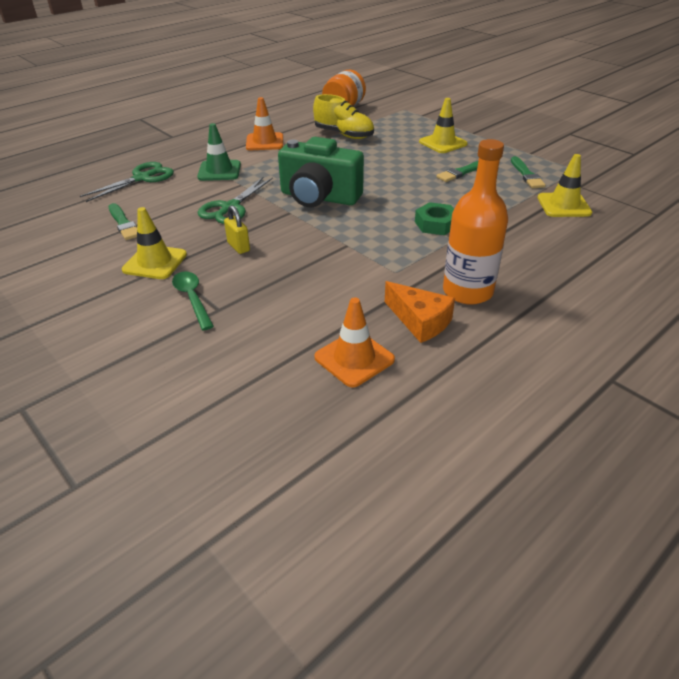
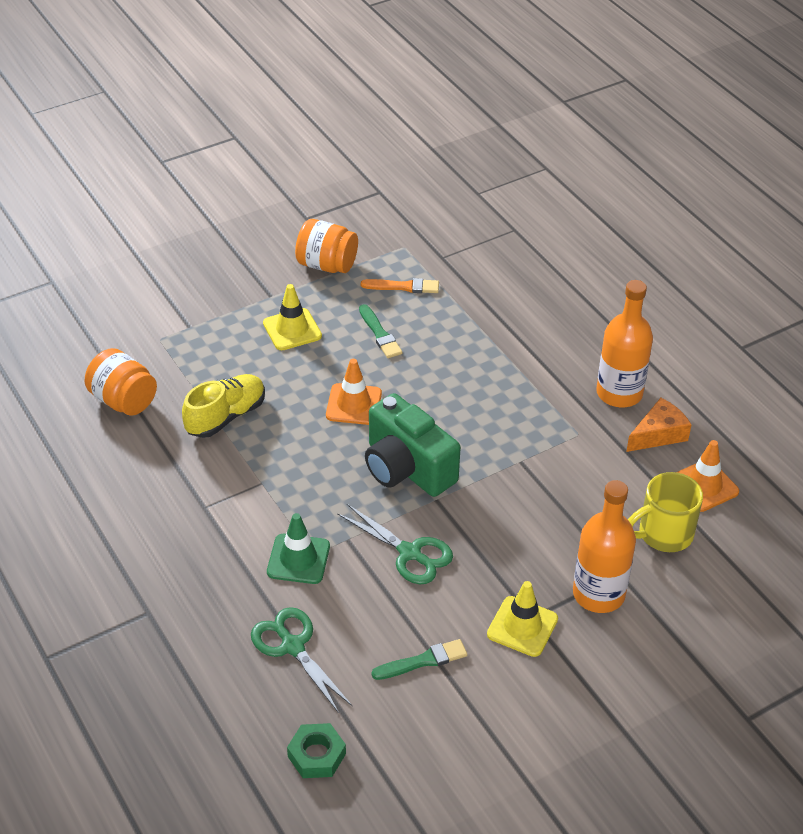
camera: 80 degrees left, 5 degrees up
green spoon [172,271,214,330] -> orange bottle [573,480,636,613]
yellow padlock [224,205,250,254] -> none
orange traffic cone [246,97,283,150] -> orange traffic cone moved to [326,359,382,425]
green camera [278,137,364,207] -> green camera turned 105 degrees clockwise [365,393,461,497]
green nut [415,202,454,235] -> green nut moved to [287,723,346,778]
green brush [511,156,546,188] -> orange brush [361,278,439,293]
yellow traffic cone [538,154,592,217] -> none
none -> orange jar [295,219,358,273]
none -> yellow mug [628,472,703,552]

